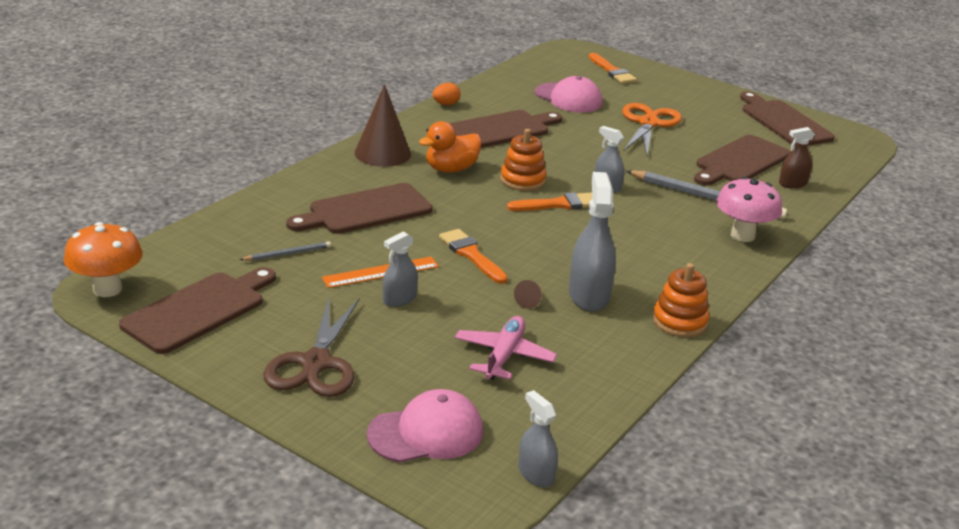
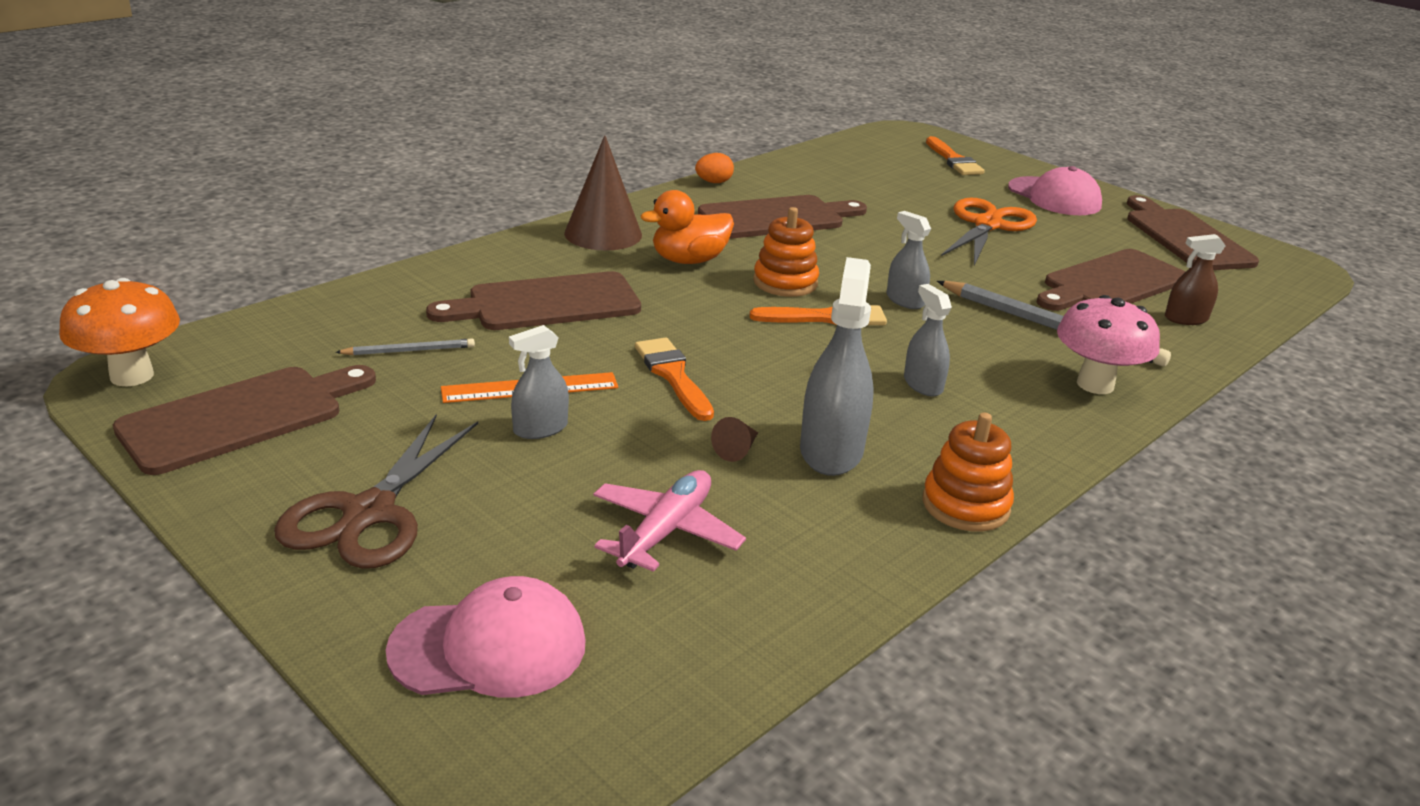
camera: 10 degrees right, 0 degrees up
grey spray bottle [518,390,558,487] -> grey spray bottle moved to [904,284,952,397]
pink cap [535,76,602,112] -> pink cap moved to [1008,166,1102,215]

